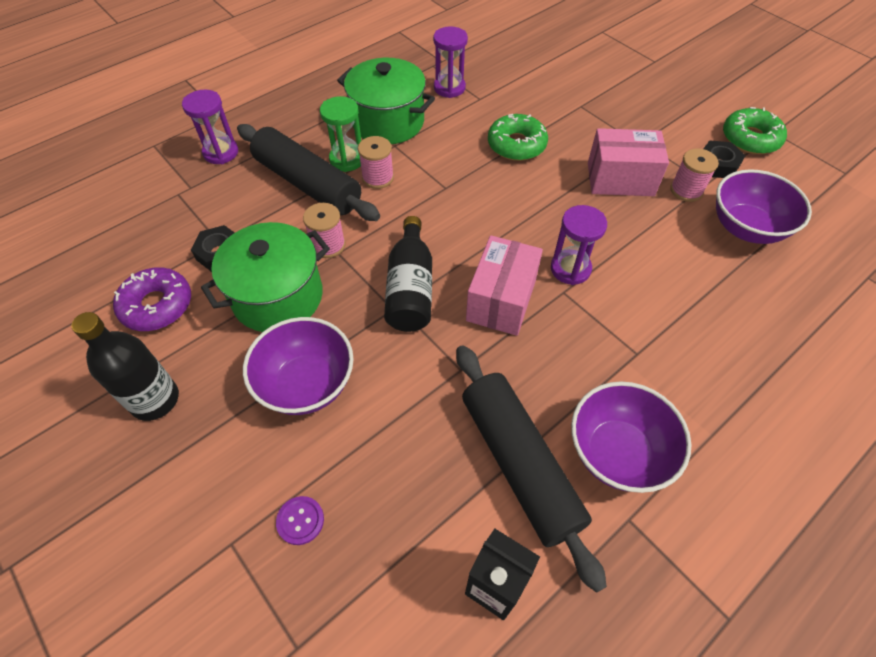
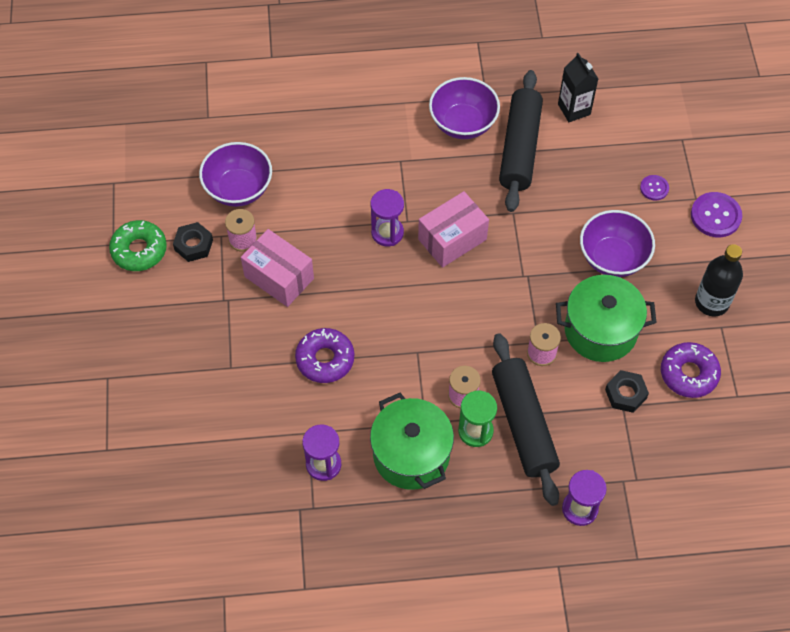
camera: 145 degrees left, 5 degrees up
black bottle [384,216,432,332] -> none
green donut [488,114,548,161] -> purple donut [295,328,354,383]
none -> purple button [691,192,742,238]

